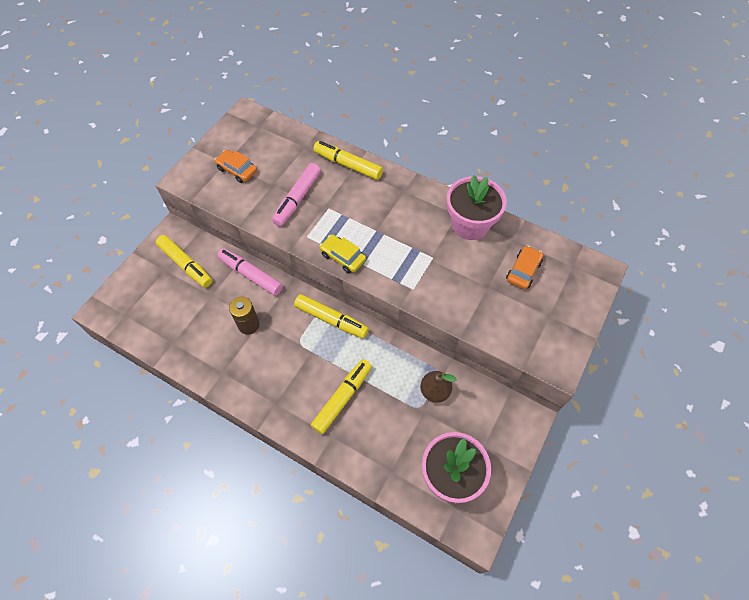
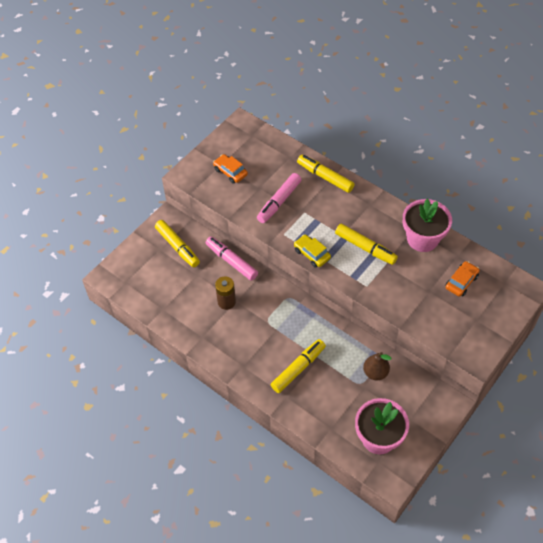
camera: 10 degrees right, 5 degrees down
yellow marker [294,294,369,338] -> yellow marker moved to [335,223,398,265]

